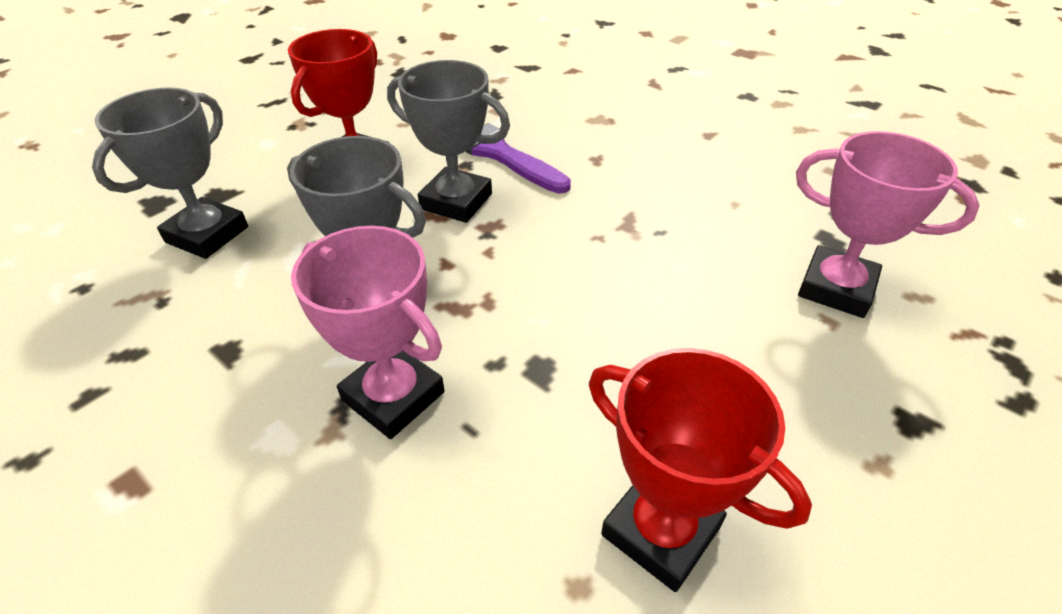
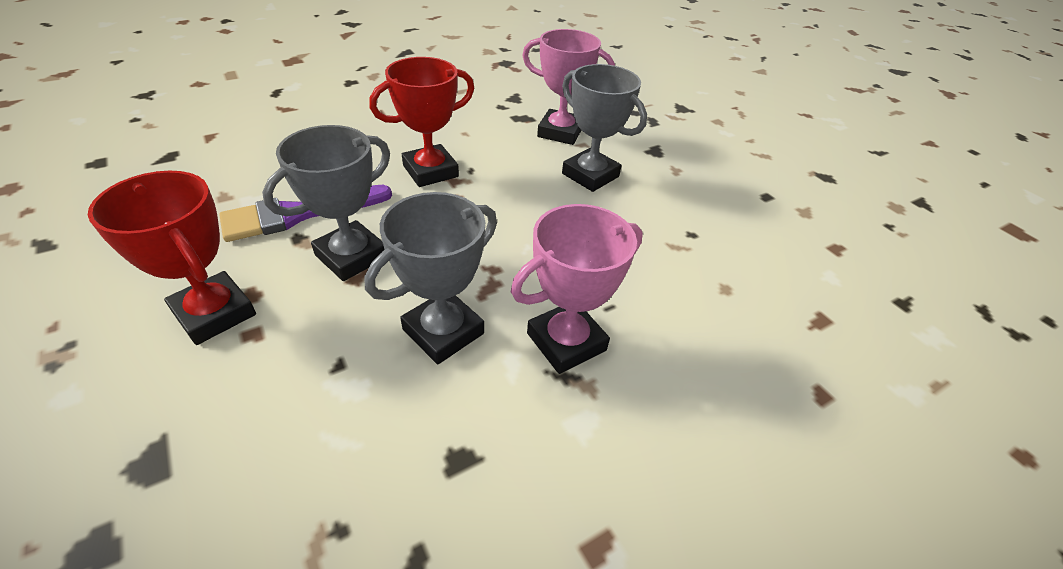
camera: 75 degrees left, 0 degrees up
grey trophy [92,87,248,259] -> grey trophy moved to [562,64,647,192]
red trophy [589,348,812,592] -> red trophy moved to [369,57,474,187]
pink trophy [796,131,979,318] -> pink trophy turned 60 degrees clockwise [522,29,615,145]

